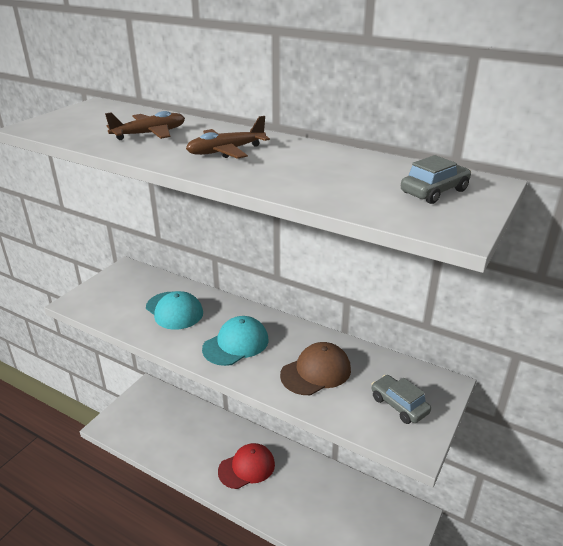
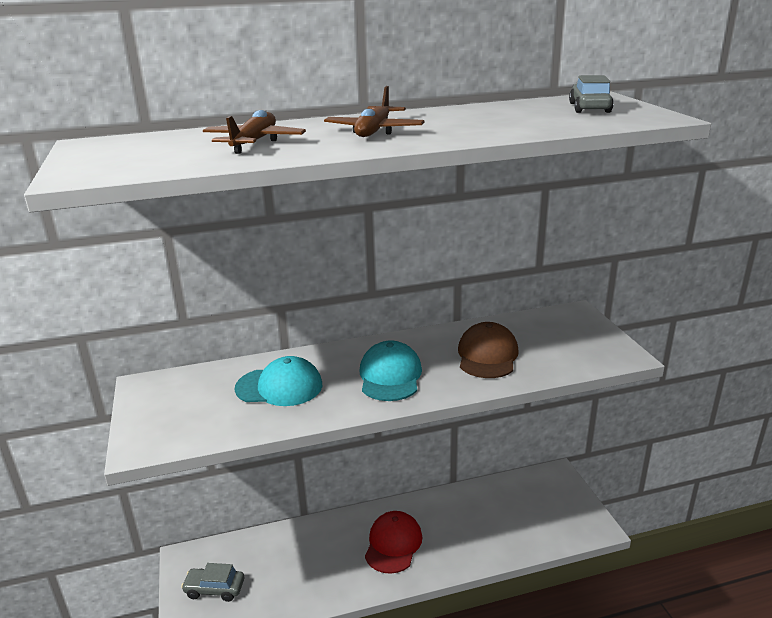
camera: 45 degrees left, 5 degrees down
grey car [371,375,431,424] -> grey car moved to [181,563,244,602]

